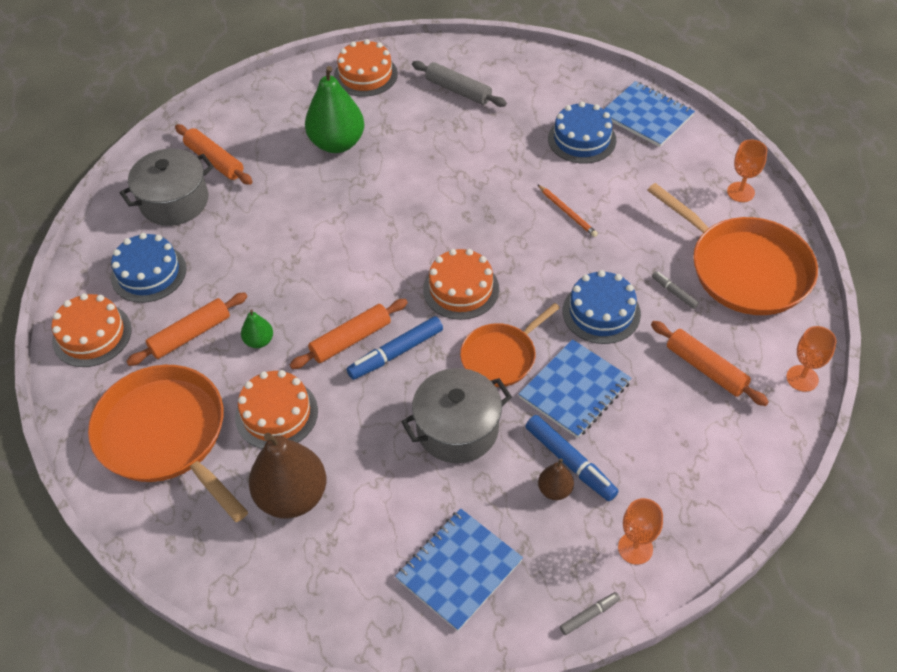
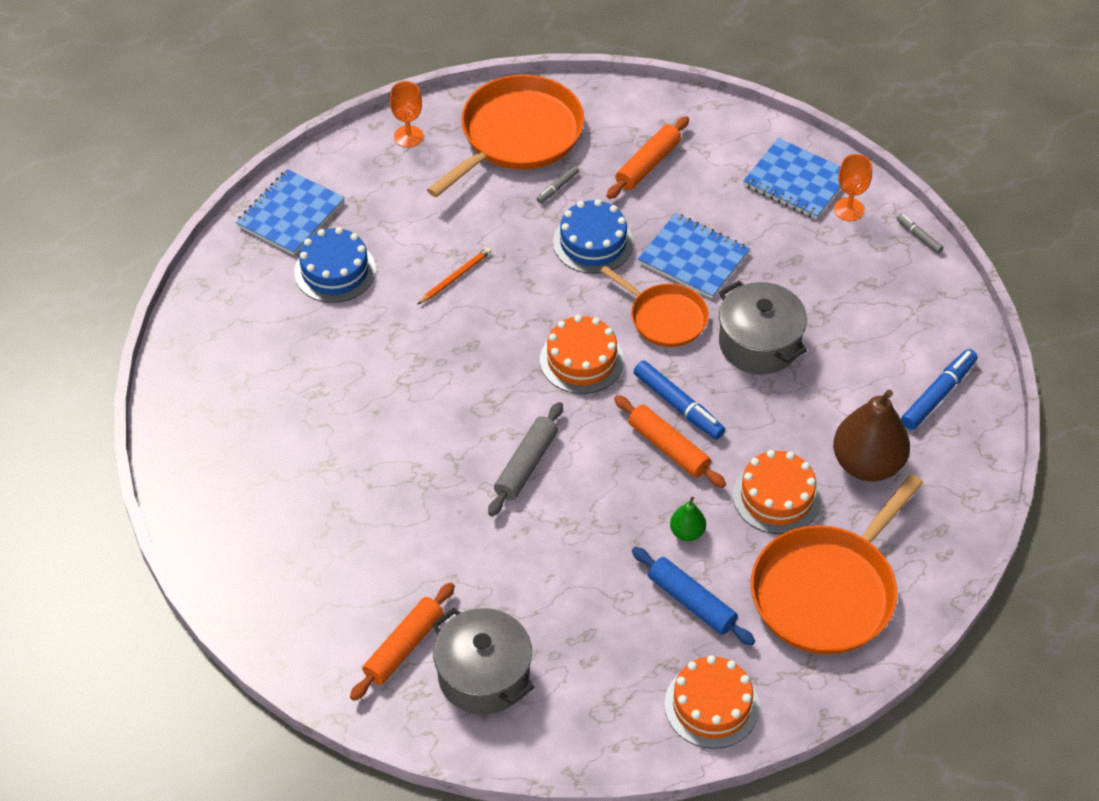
camera: 100 degrees left, 0 degrees up
blue cake [111,233,186,303] -> none
orange rolling pin [126,292,247,366] -> blue rolling pin [632,547,755,646]
green pear [305,66,365,153] -> none
orange cake [334,39,398,97] -> none
blue notebook [395,509,523,631] -> blue notebook moved to [743,138,841,219]
grey rolling pin [412,61,507,107] -> grey rolling pin moved to [488,402,563,516]
blue marker [526,415,619,501] -> blue marker moved to [901,349,978,430]
brown pear [538,459,574,500] -> none
orange goblet [786,326,836,392] -> none

